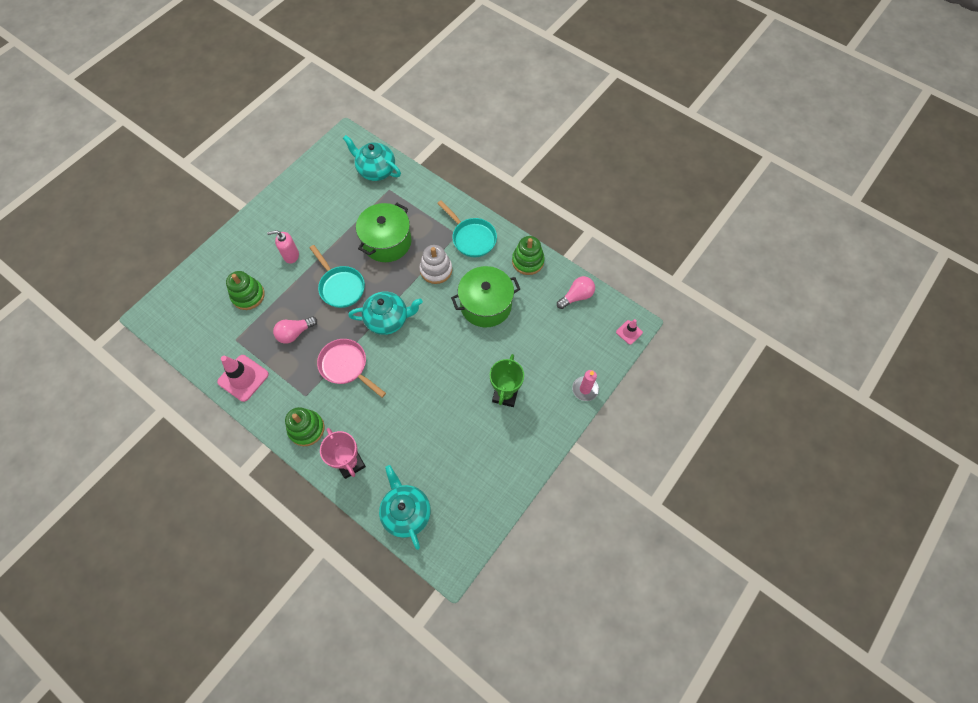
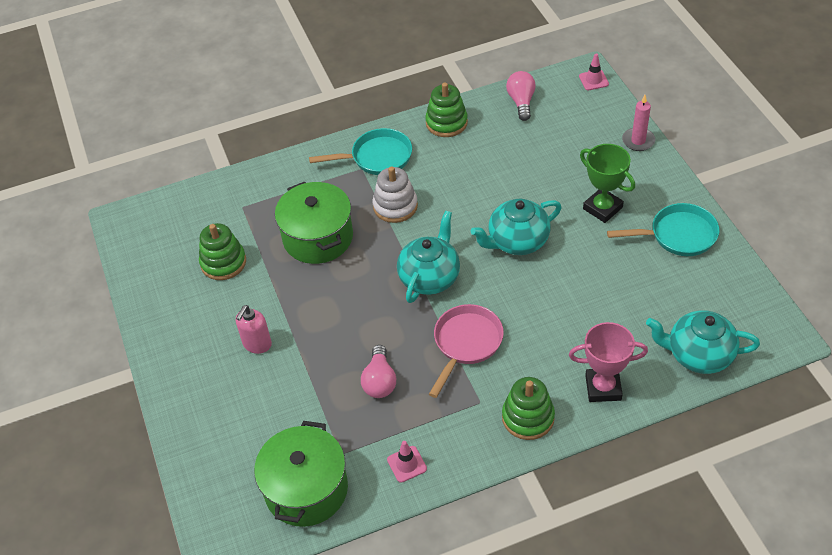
camera: 55 degrees left, 15 degrees down
pink traffic cone [217,355,269,402] -> pink traffic cone [387,441,427,483], size x0.54
green stacking toy [226,271,265,310] -> green stacking toy moved to [199,223,246,280]
turquoise pan [310,245,365,308] -> turquoise pan moved to [607,203,719,256]
pink pan [317,339,386,398] -> pink pan turned 135 degrees clockwise [429,304,504,398]
turquoise teapot [343,135,401,181] -> turquoise teapot moved to [471,199,561,255]
green pot [451,266,520,327] -> green pot moved to [254,421,348,527]

